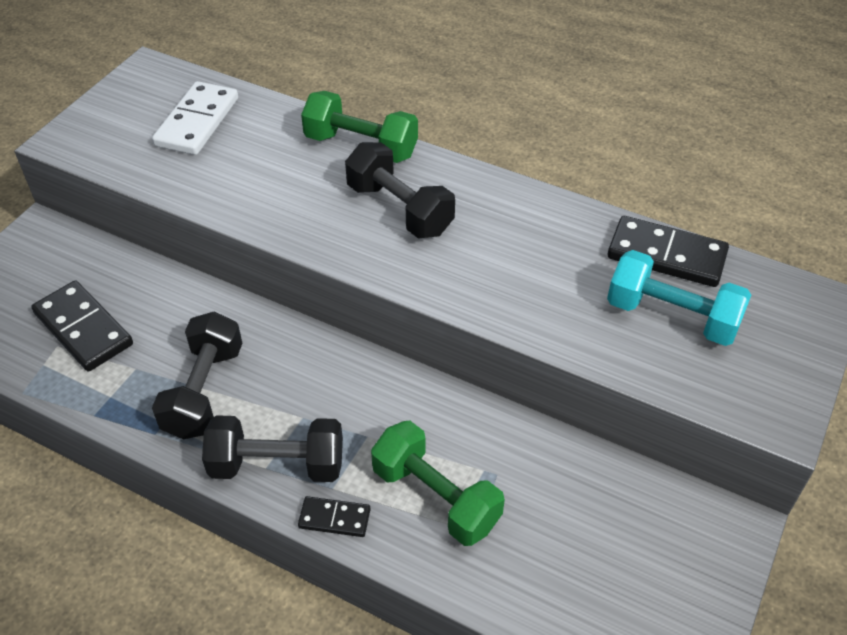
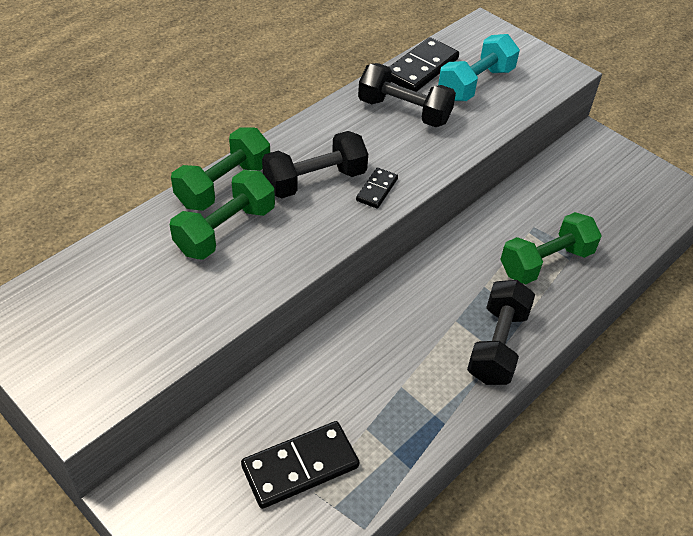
camera: 75 degrees left, 0 degrees up
white domino [152,81,238,155] -> none
black dumbbell [152,311,242,439] -> black dumbbell moved to [358,63,456,127]
black domino [298,496,371,537] -> black domino moved to [356,168,398,209]
none -> green dumbbell [170,170,275,260]

